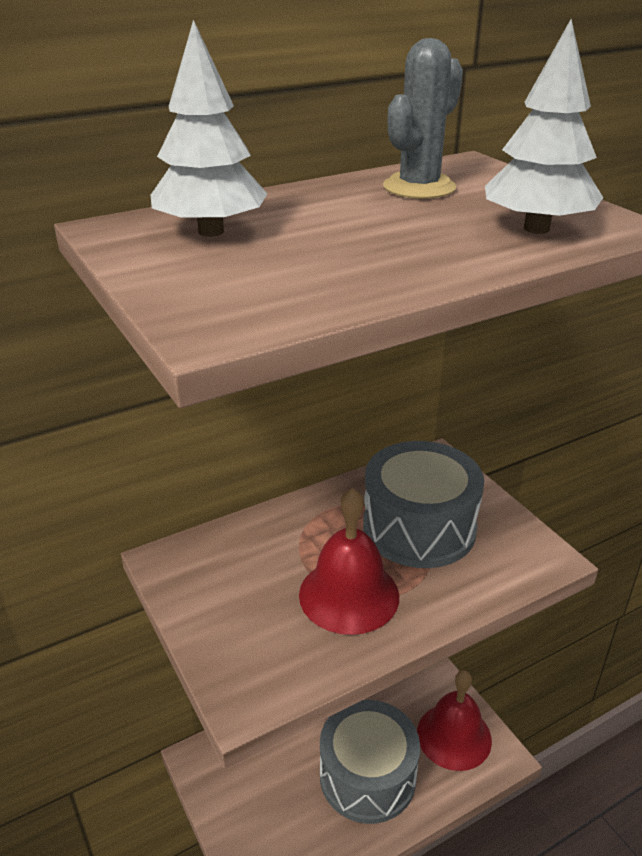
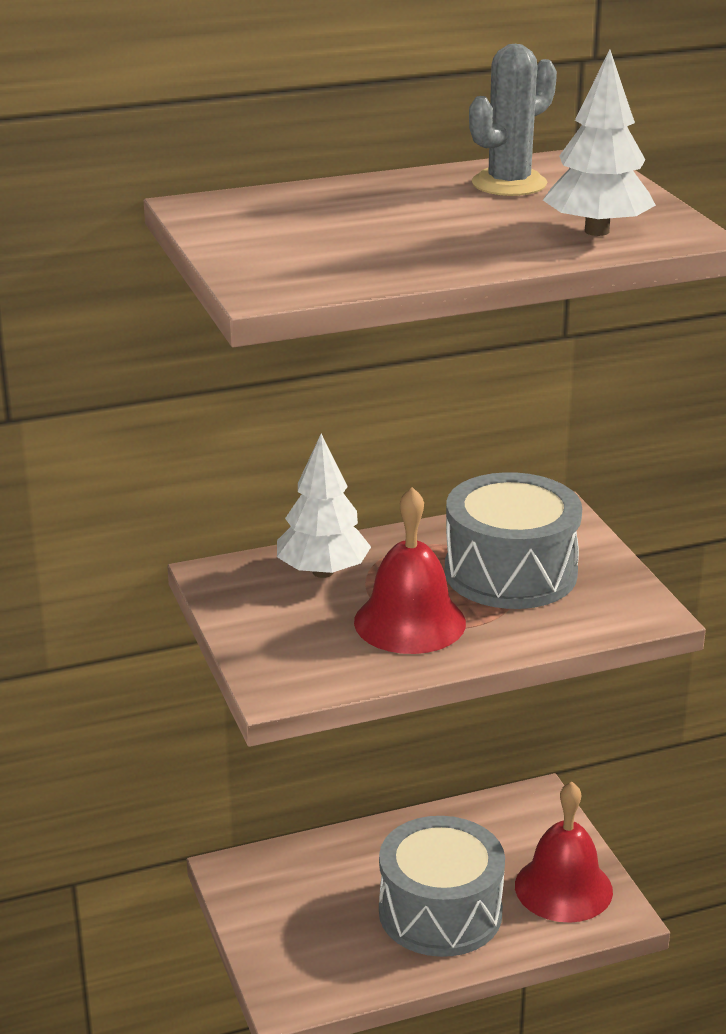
camera: 10 degrees right, 5 degrees down
white tree [151,20,268,237] -> white tree moved to [277,434,371,578]

